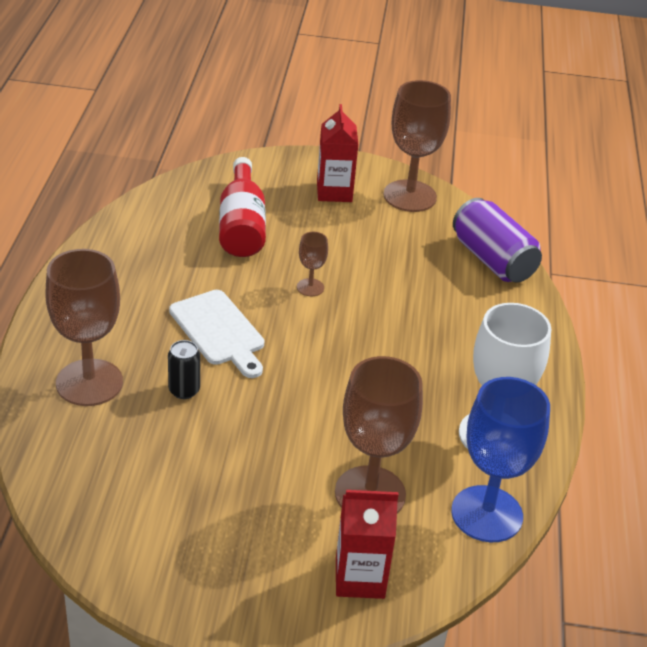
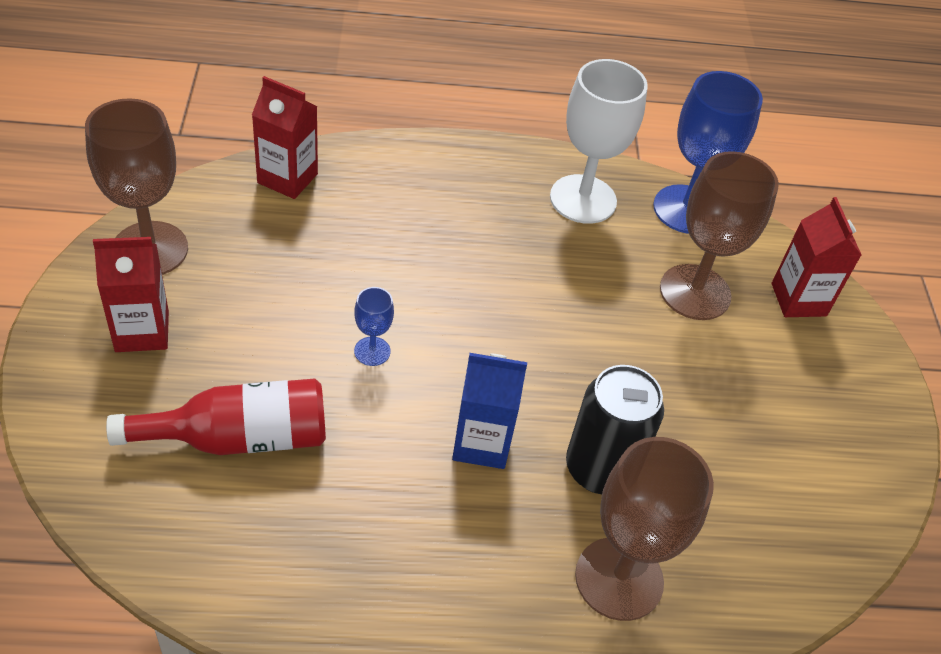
camera: 100 degrees left, 10 degrees up
black can [168,340,200,399] -> black can [566,365,664,494], size x1.89
white cutting board [169,290,265,378] -> blue carton [452,353,527,469]
brown goblet [297,232,328,296] -> blue goblet [354,287,394,366]
purple can [453,198,542,283] -> red carton [252,76,318,199]

